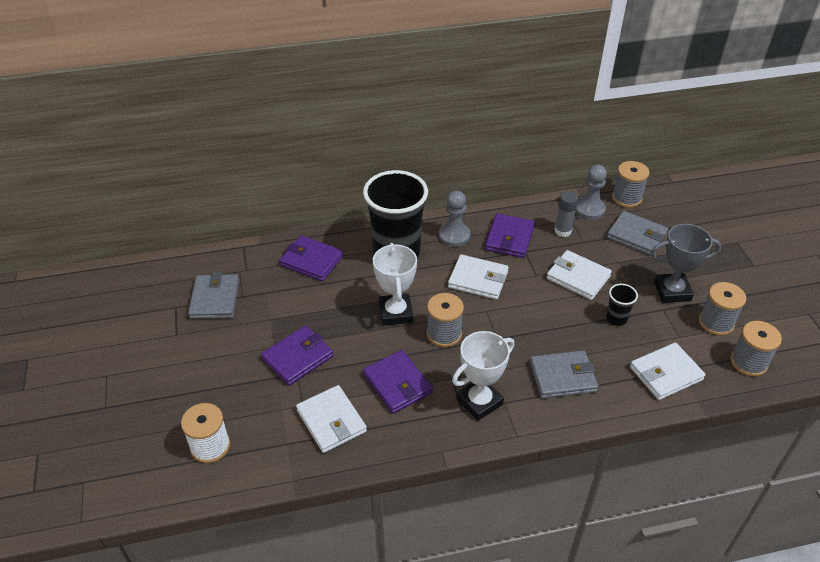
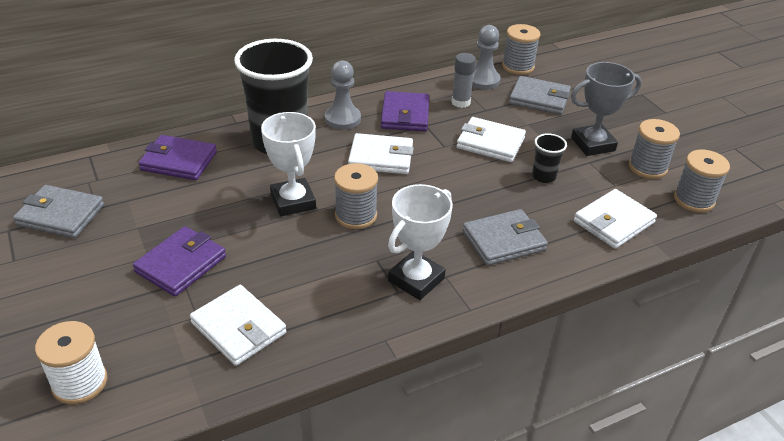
camera: 15 degrees left, 5 degrees down
grey wallet [188,272,239,319] -> grey wallet turned 60 degrees counterclockwise [13,185,104,238]
purple wallet [363,350,433,413] -> none

